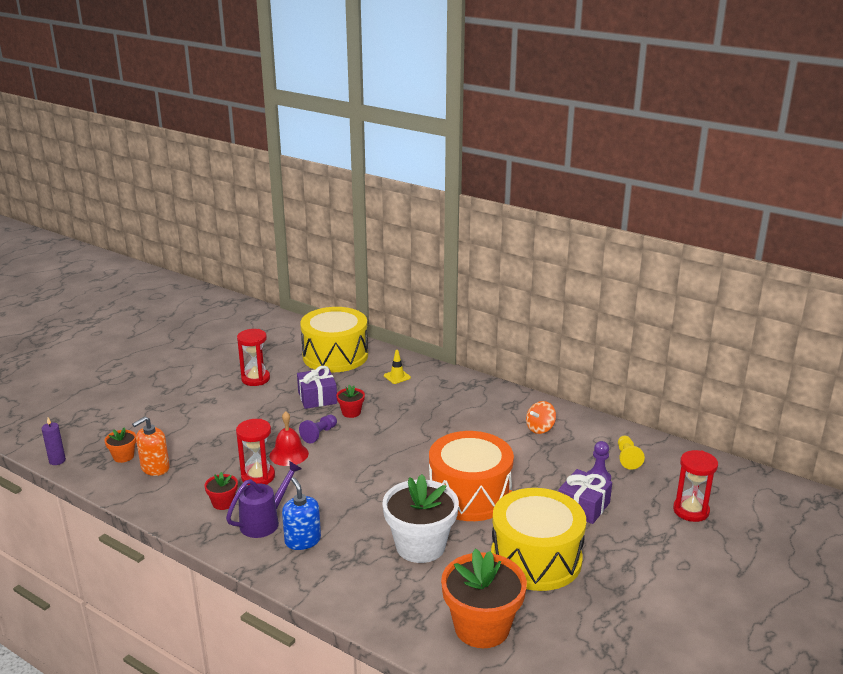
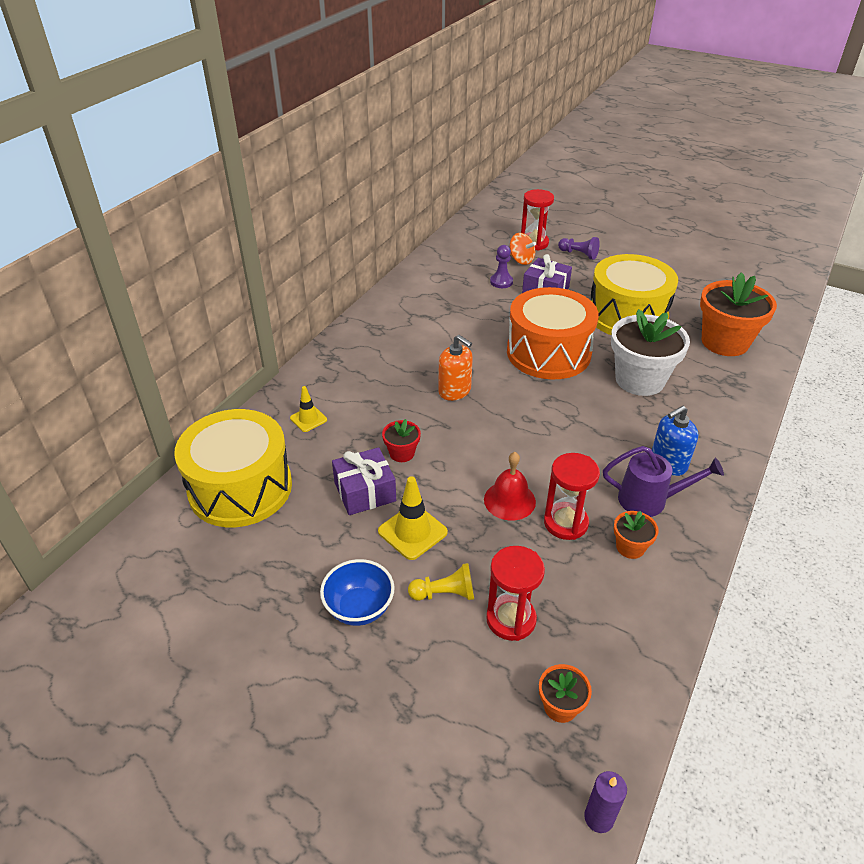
camera: 95 degrees left, 15 degrees up
orange soap dispenser [132,416,170,476] -> orange soap dispenser moved to [438,335,473,401]
red flower pot [204,472,238,510] -> orange flower pot [614,511,659,559]
purple watering can [226,461,302,538] -> purple watering can turned 150 degrees clockwise [603,446,724,517]
red hourglass [237,329,270,386] -> red hourglass moved to [486,546,545,641]
purple pawn [299,415,337,444] -> purple pawn moved to [558,237,600,260]
orange spinning top [526,401,556,434] -> orange spinning top moved to [510,233,536,265]
yellow pawn [618,436,645,469] -> yellow pawn moved to [408,563,474,601]
none -> blue bowl [320,559,394,626]
none -> yellow traffic cone [378,476,448,560]

